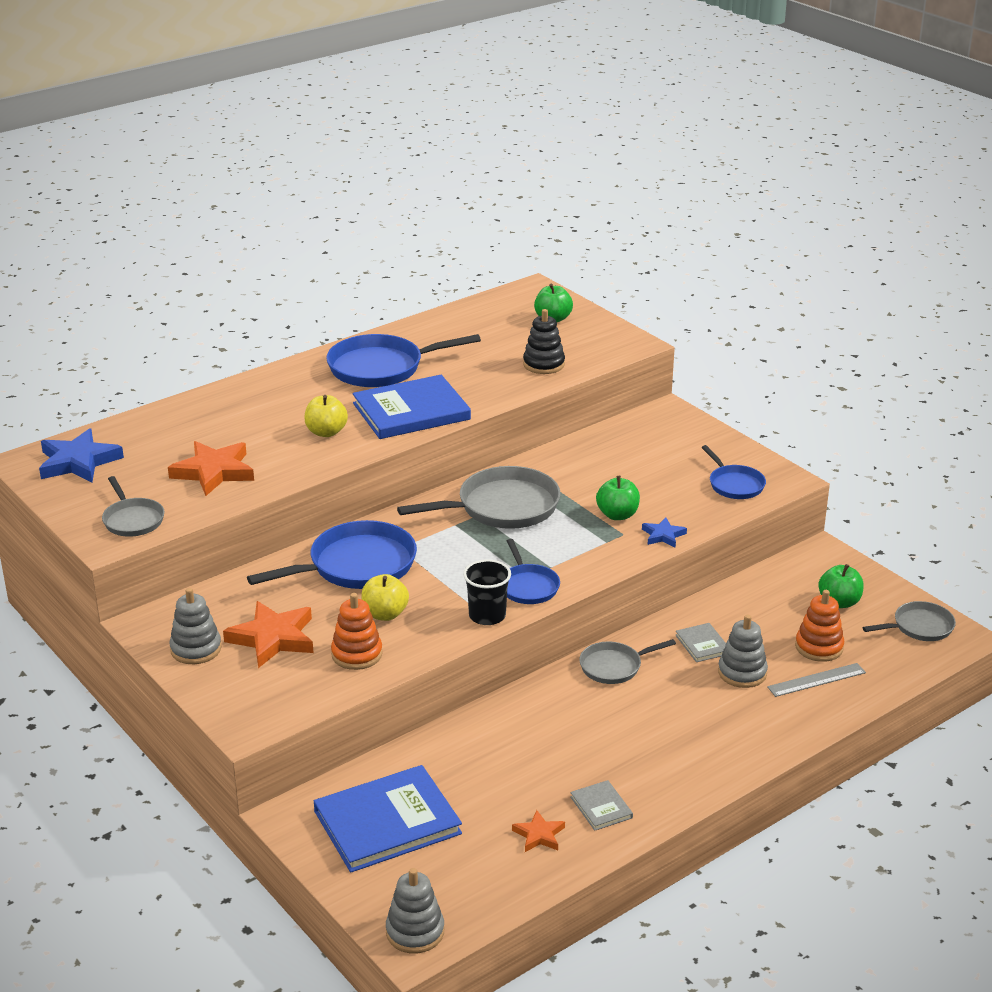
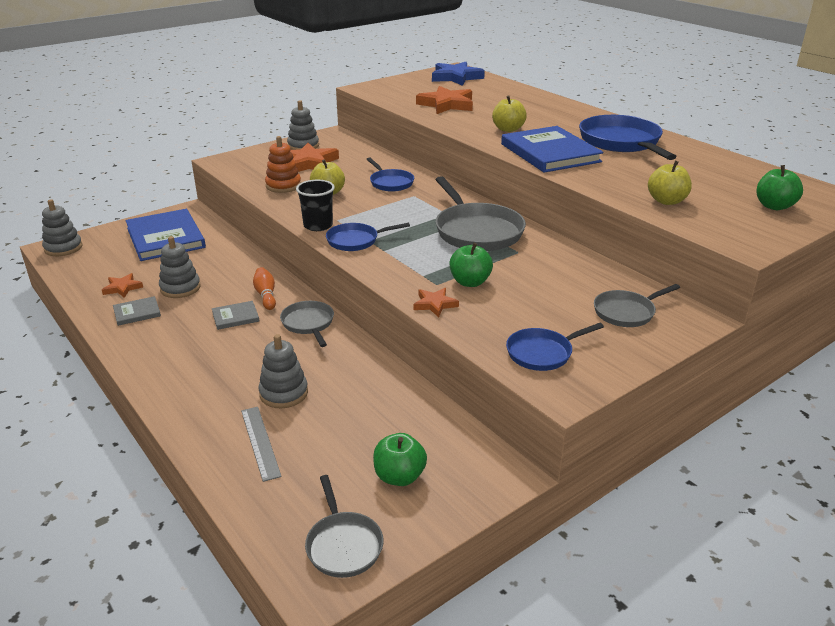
camera: 90 degrees right, 0 degrees up
grey pan [102,476,165,537] -> grey pan moved to [594,284,680,327]
blue pan [247,520,417,589] -> blue pan [367,157,414,192], size x0.57
black stacking toy [523,309,565,374] -> yellow apple [648,160,692,205]
blue star [642,518,687,548] -> orange star [413,288,459,317]
grey book [675,623,726,662] -> grey book moved to [212,301,259,330]
orange stacking toy [795,590,844,662] -> none
none -> grey stacking toy [159,236,201,298]
none -> orange bowling pin [253,267,276,310]

